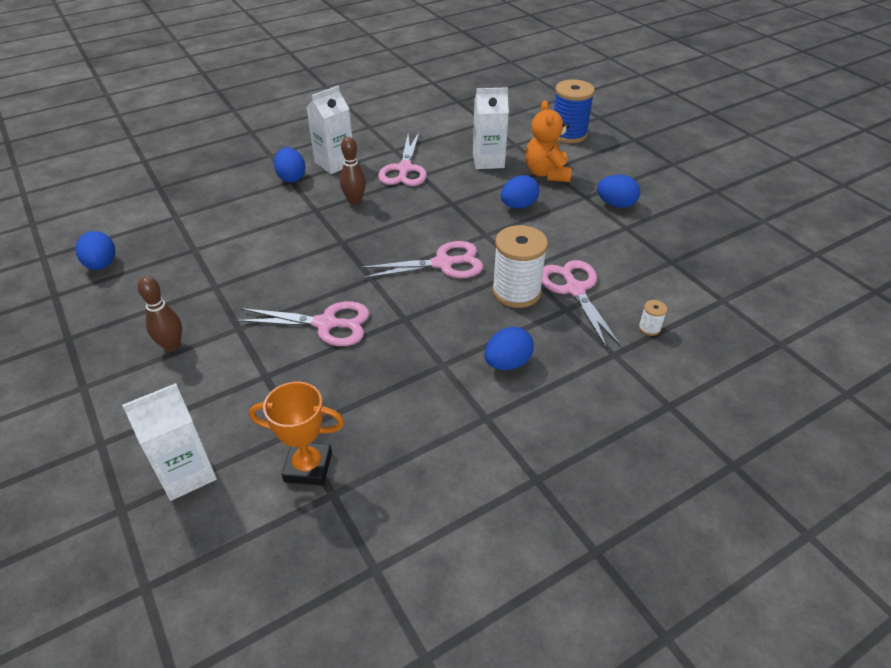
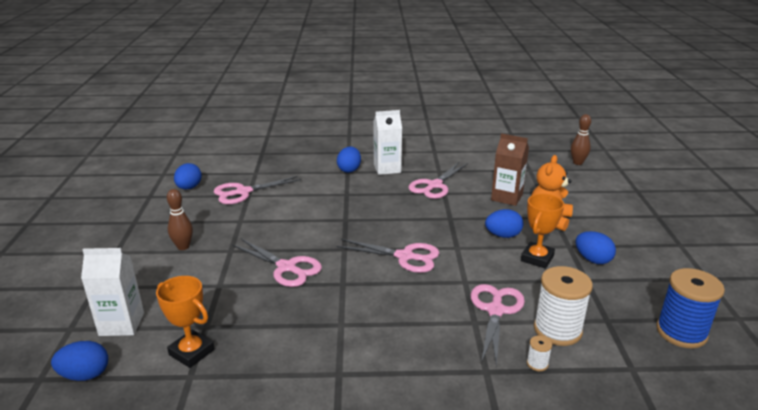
camera: 30 degrees right, 15 degrees down
brown bowling pin [340,137,366,205] -> brown bowling pin moved to [571,114,591,165]
white carton [473,87,509,169] -> brown carton [491,133,529,206]
blue egg [484,327,534,370] -> blue egg moved to [51,341,108,381]
white spool [492,225,548,308] -> white spool moved to [534,266,593,346]
blue spool [554,79,595,143] -> blue spool moved to [656,268,725,348]
none -> pink scissors [214,176,301,204]
none -> orange trophy [521,194,564,269]

